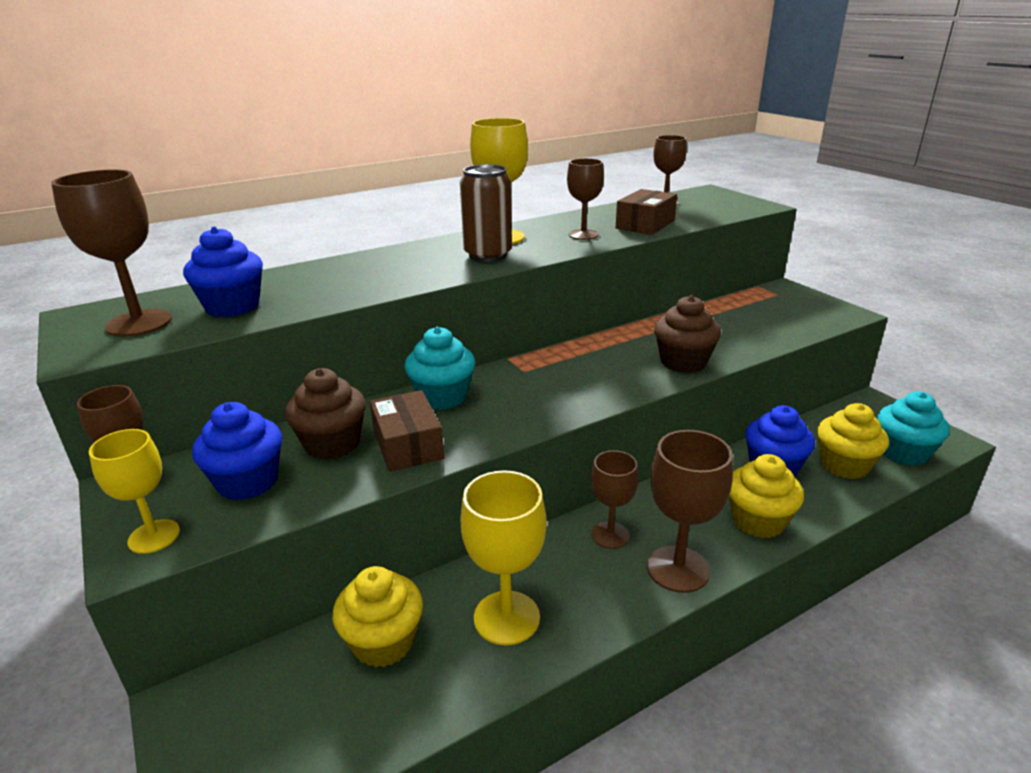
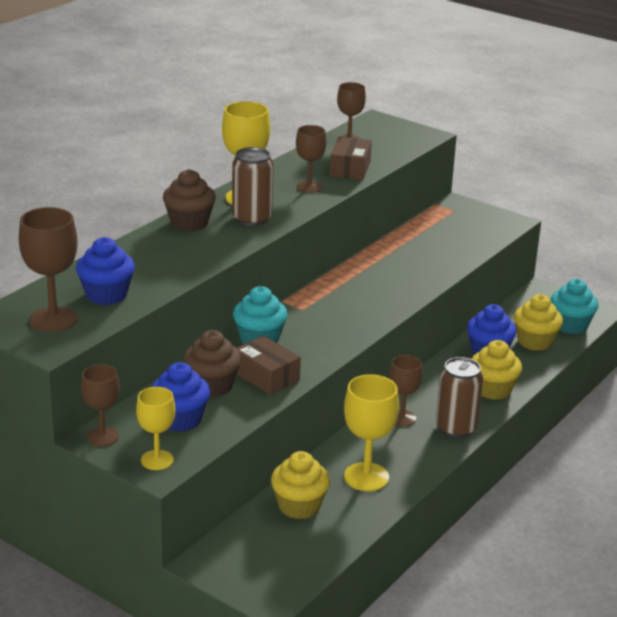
camera: 25 degrees left, 0 degrees up
brown goblet [647,430,733,593] -> brown can [436,357,483,438]
brown cupcake [654,295,721,373] -> brown cupcake moved to [163,169,216,232]

